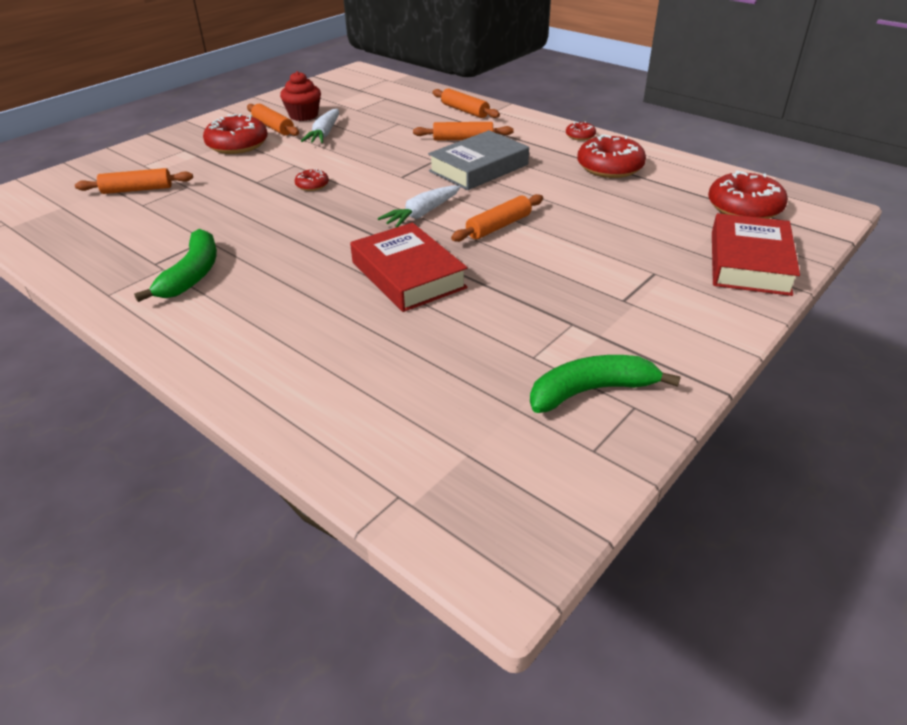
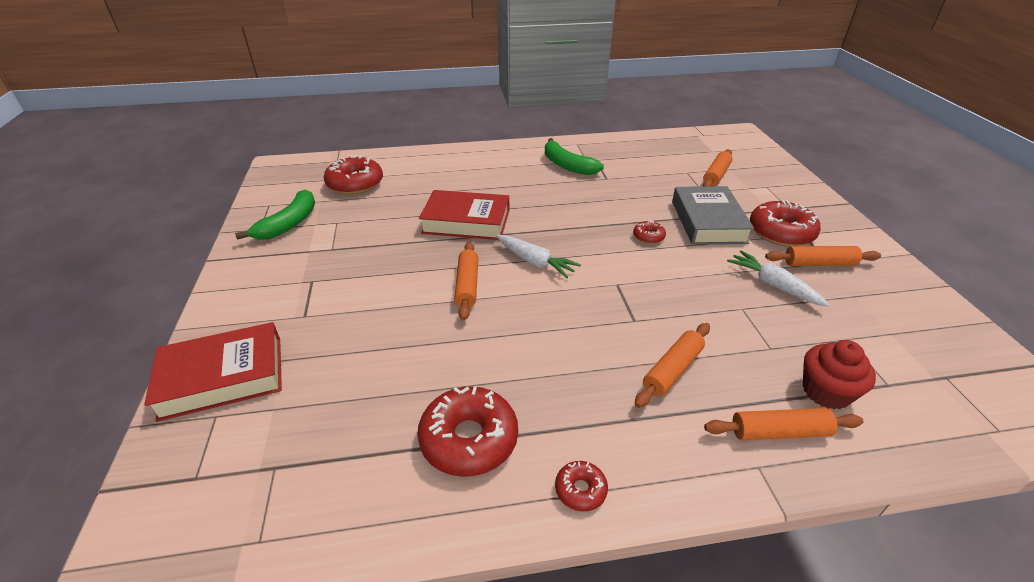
camera: 130 degrees right, 0 degrees up
red cupcake [280,71,321,121] -> red cupcake moved to [803,340,876,410]
white carrot [378,186,460,228] -> white carrot turned 135 degrees clockwise [496,235,581,278]
grey book [428,130,529,190] -> grey book moved to [672,186,754,245]
red donut [708,171,788,219] -> red donut moved to [324,155,383,195]
red book [712,213,800,296] -> red book turned 75 degrees counterclockwise [144,322,282,422]

